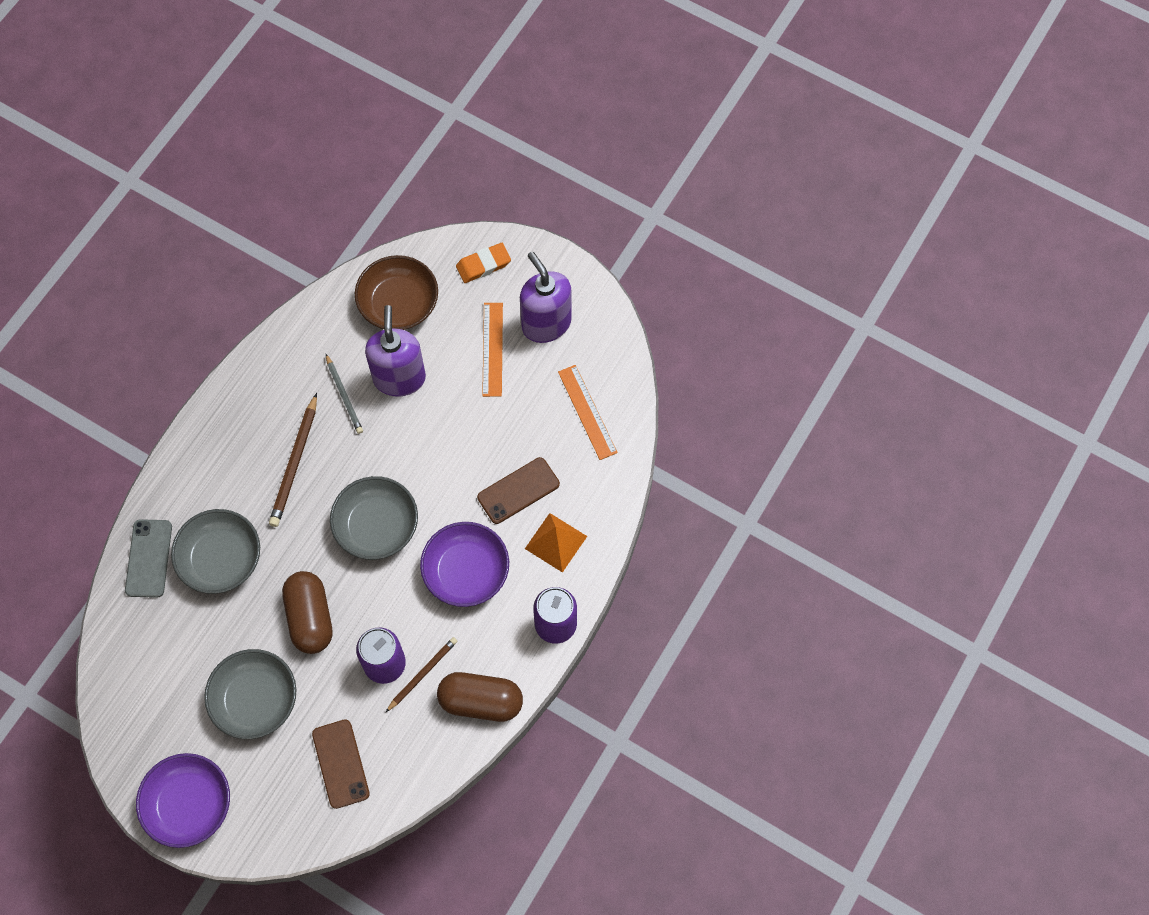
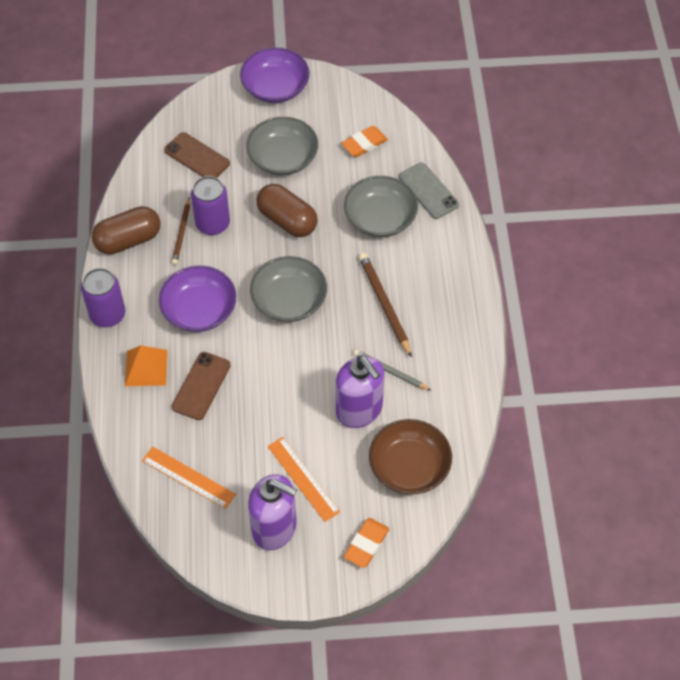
camera: 145 degrees right, 10 degrees down
none -> orange eraser [341,126,388,157]

